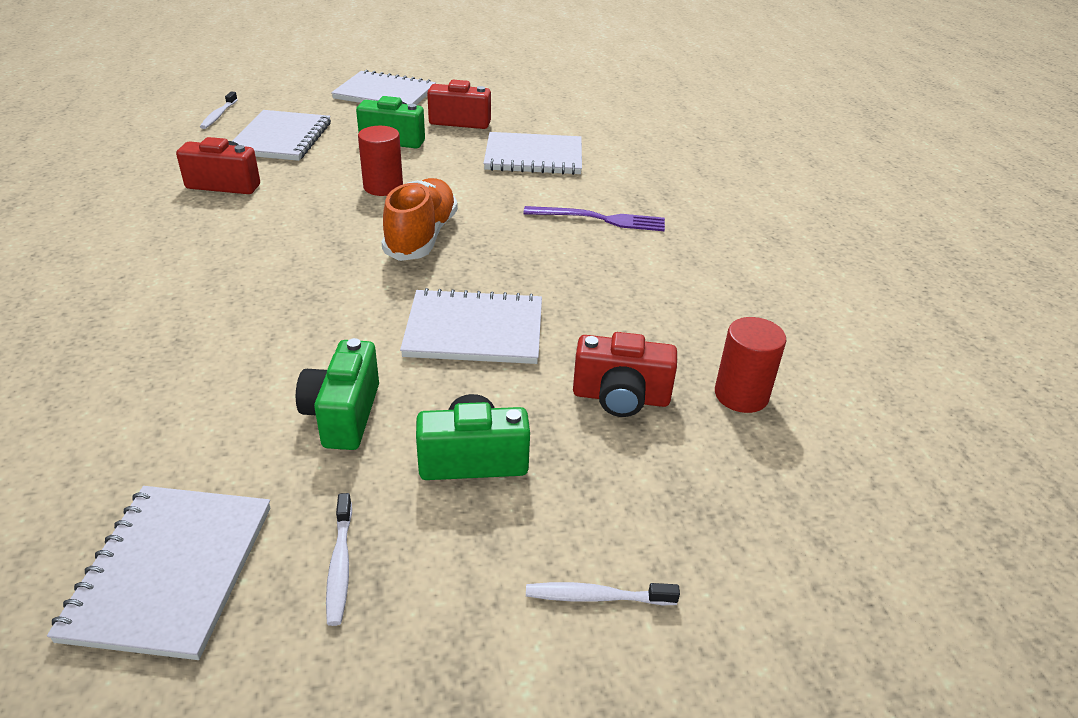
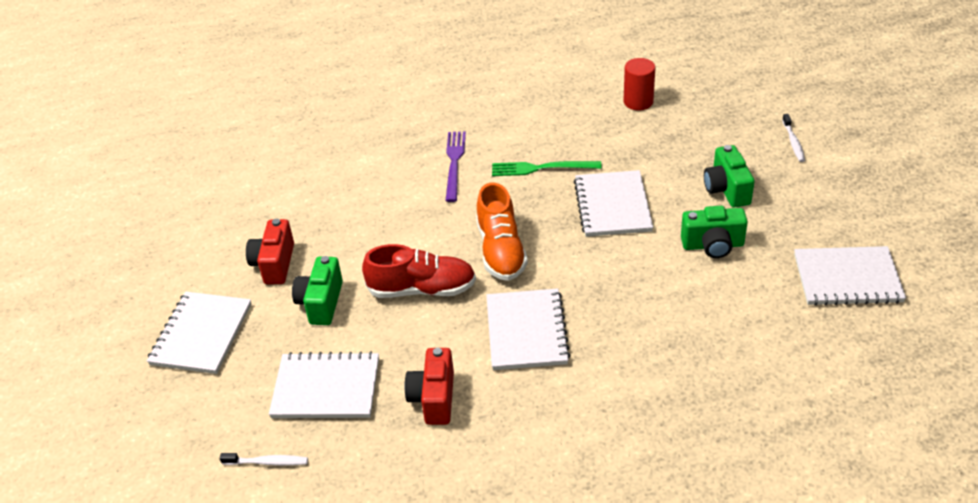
camera: 90 degrees left, 5 degrees up
white toothbrush [326,493,352,626] -> none
red cylinder [358,126,403,196] -> red shoe [362,244,476,298]
orange shoe [381,178,458,261] -> orange shoe turned 105 degrees counterclockwise [476,183,528,281]
white notebook [483,132,582,175] -> white notebook moved to [486,288,570,370]
red camera [573,332,677,417] -> none
none -> green fork [492,161,602,176]

